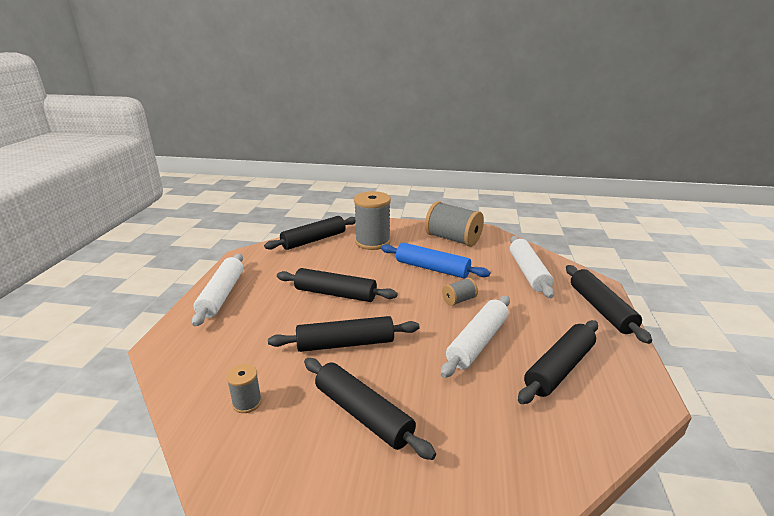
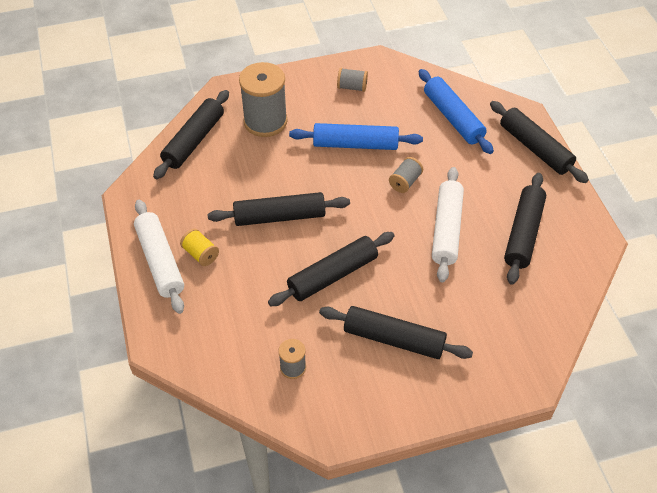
camera: 25 degrees left, 25 degrees up
grey spool [425,201,484,247] -> grey spool [337,68,368,92], size x0.48
white rolling pin [510,236,554,298] -> blue rolling pin [419,69,494,154]
none -> yellow spool [180,229,219,266]

